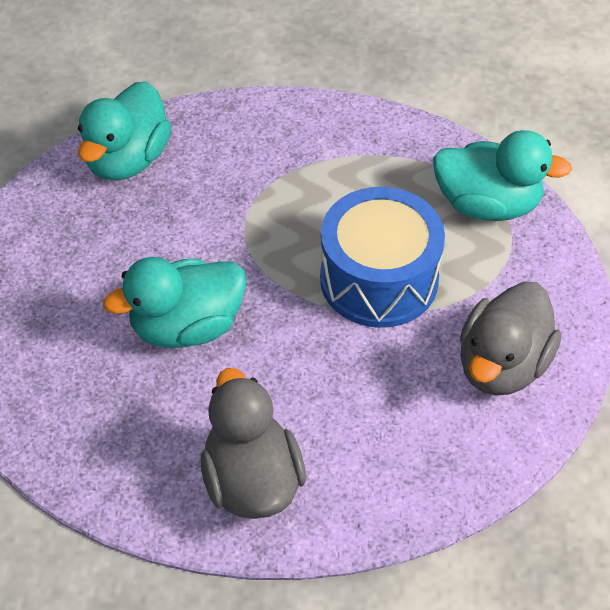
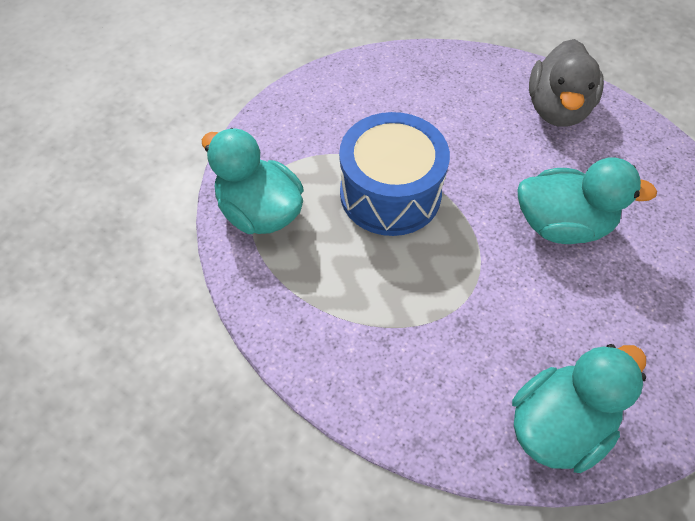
camera: 150 degrees left, 5 degrees up
grey duck [460,282,561,396] -> none

